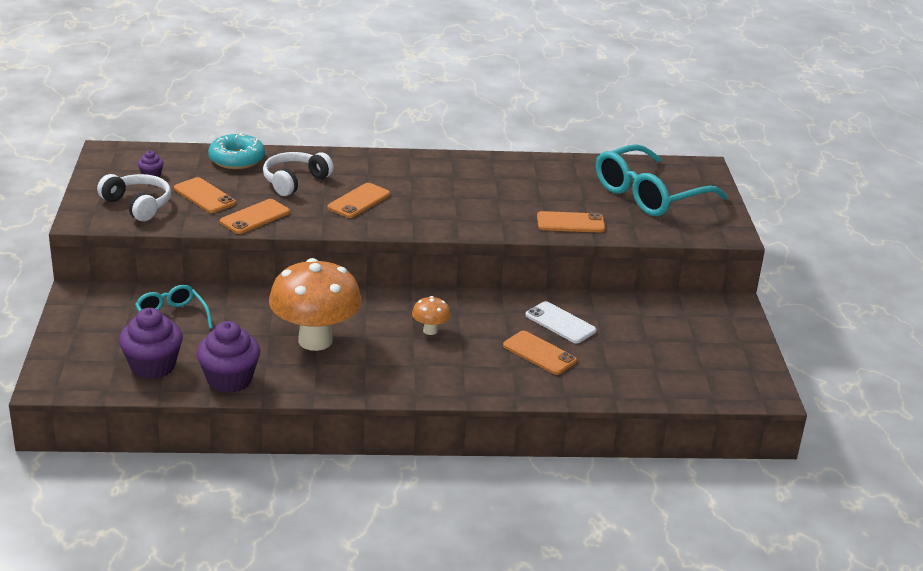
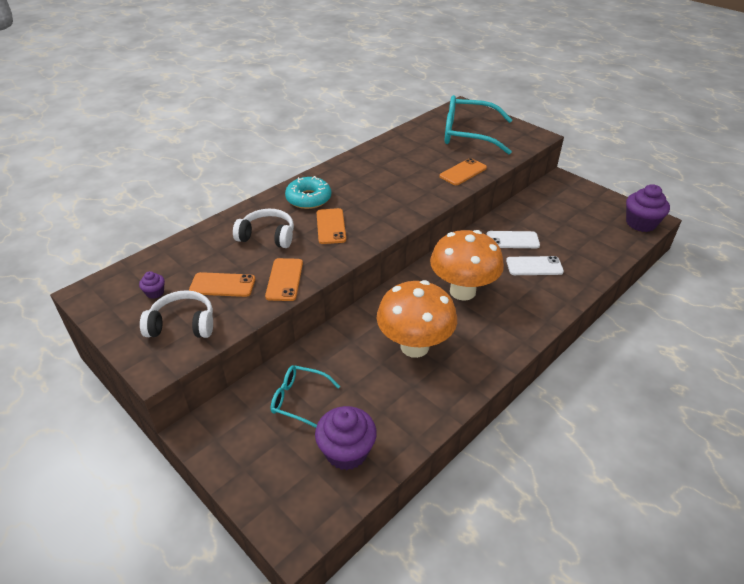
camera: 40 degrees left, 10 degrees up
purple cupcake [196,321,261,393] -> purple cupcake moved to [626,184,670,232]
turquoise donut [208,133,265,169] -> turquoise donut moved to [285,176,331,209]
white headphones [263,152,334,196] -> white headphones turned 105 degrees clockwise [233,209,294,248]
orange mushroom [412,296,451,335] -> orange mushroom [430,230,504,301], size x2.31
orange phone [503,331,577,375] -> white phone [506,256,564,275]
turquoise glasses [596,144,727,216] -> turquoise glasses turned 90 degrees clockwise [445,95,512,154]

